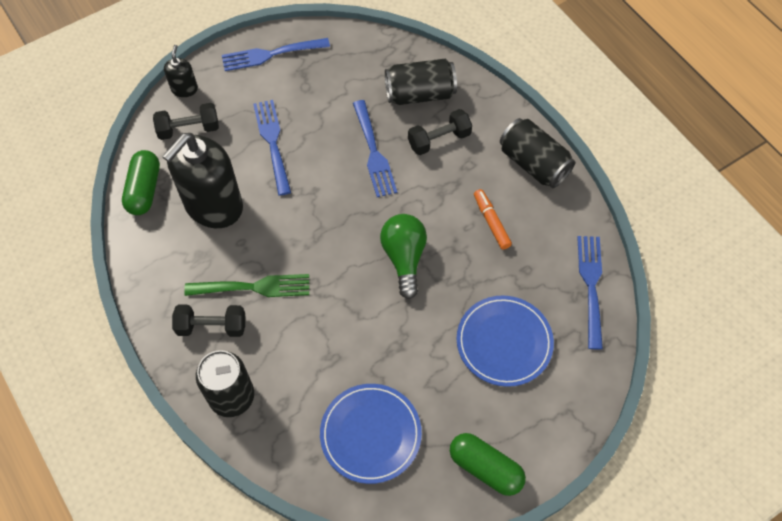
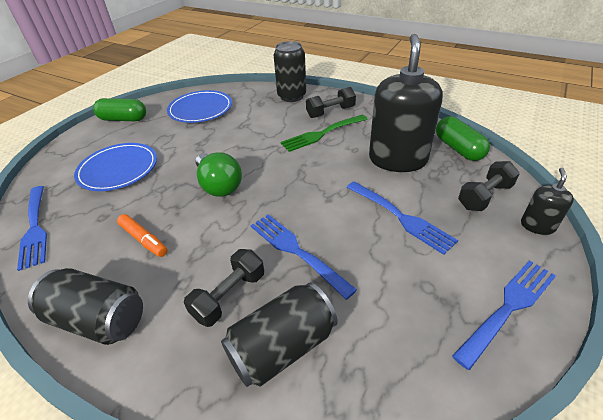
camera: 155 degrees right, 20 degrees down
black soap dispenser [164,45,198,97] -> black soap dispenser turned 135 degrees counterclockwise [521,168,574,235]

